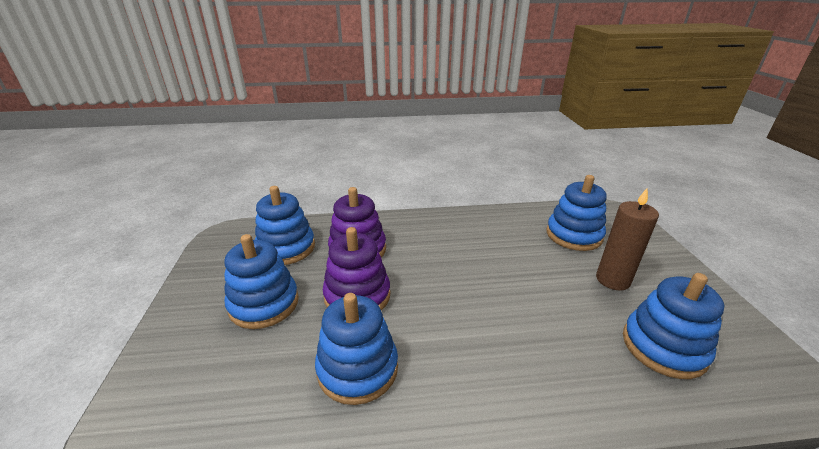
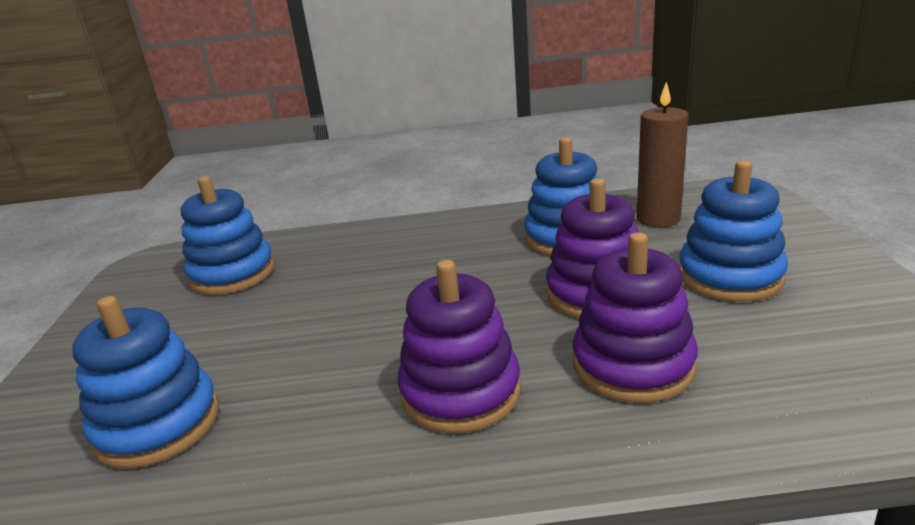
camera: 175 degrees left, 5 degrees down
blue stacking toy [255,186,315,265] -> none
brown candle [596,188,659,291] -> brown candle moved to [637,82,689,227]
none -> purple stacking toy [398,260,521,433]

